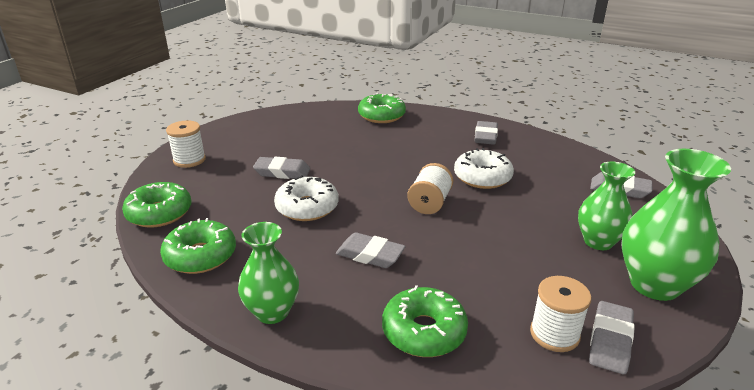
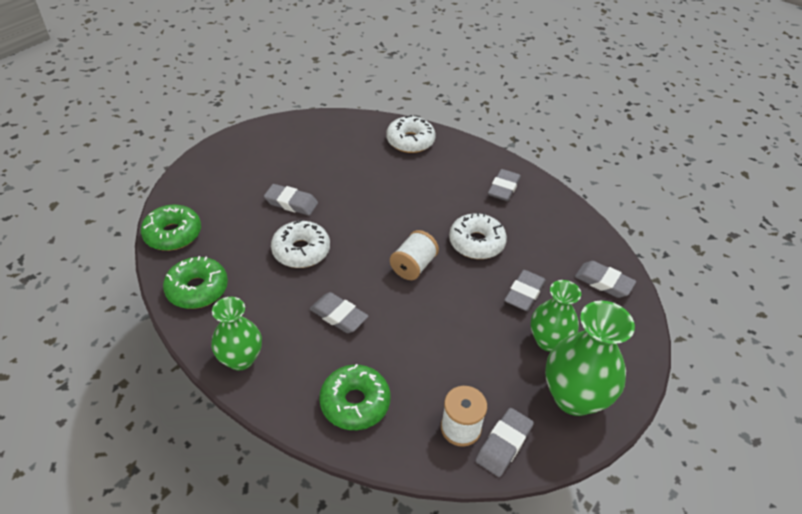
camera: 10 degrees right, 15 degrees up
white spool [166,121,206,168] -> none
green donut [358,93,406,123] -> white donut [386,115,436,153]
none -> grey eraser [504,270,546,311]

